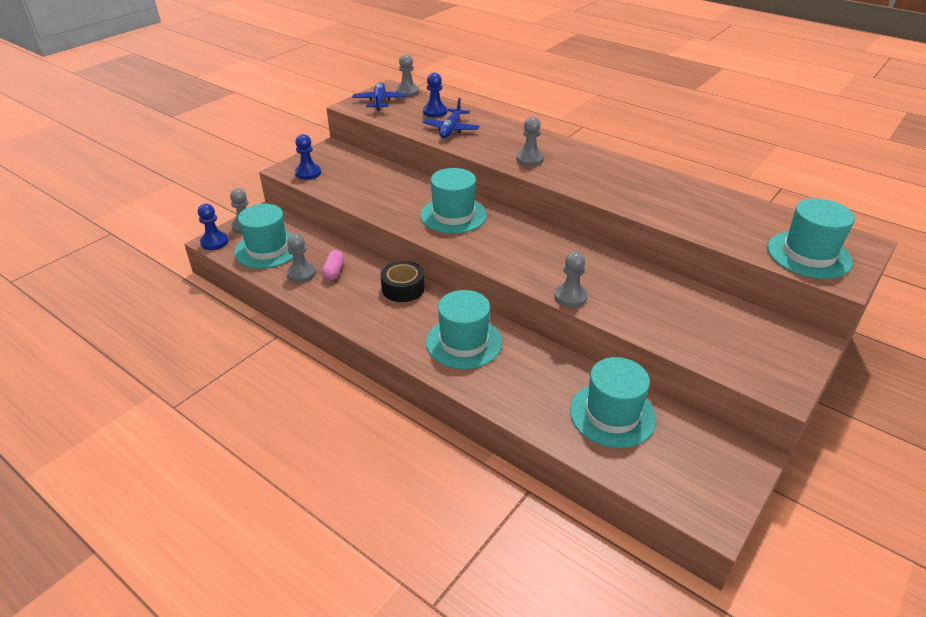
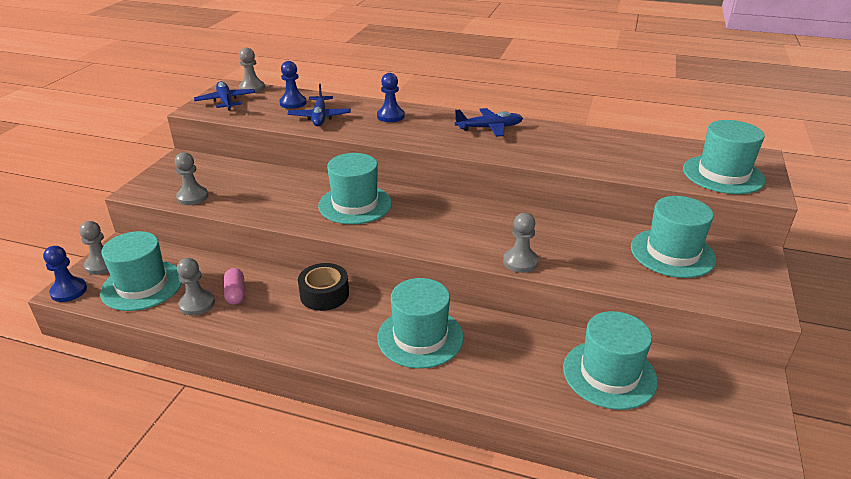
camera: 20 degrees left, 5 degrees down
blue pawn [295,134,321,180] -> blue pawn moved to [377,73,405,122]
grey pawn [516,117,544,166] -> grey pawn moved to [175,152,208,205]
none -> blue plane [455,108,523,137]
none -> turquoise hat [631,196,716,278]

